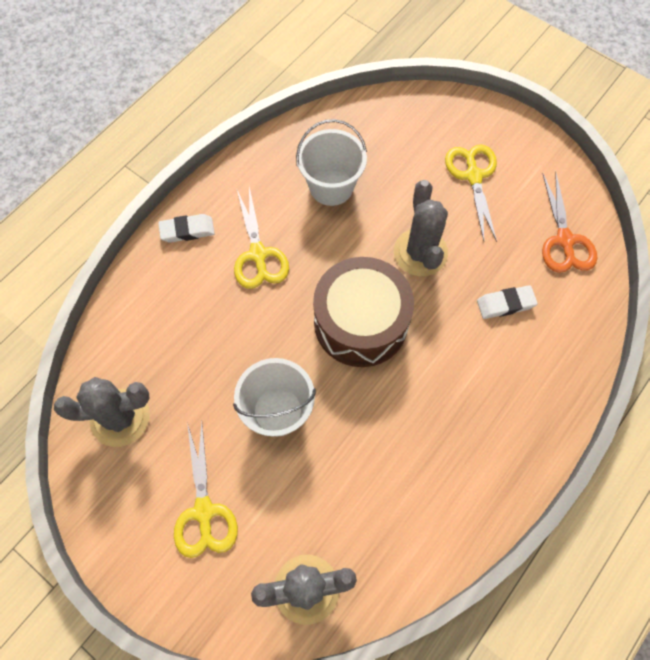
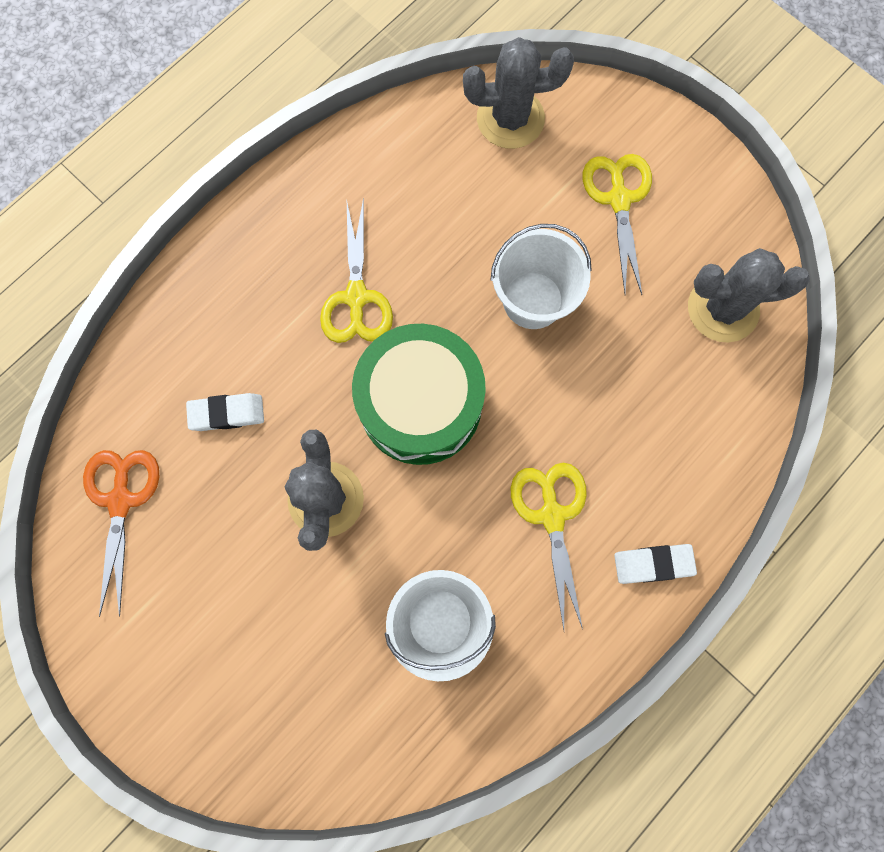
camera: 175 degrees left, 10 degrees up
brown drum [313,257,414,367] -> green drum [352,324,486,465]
yellow scissors [445,144,497,242] -> yellow scissors moved to [320,197,393,343]

